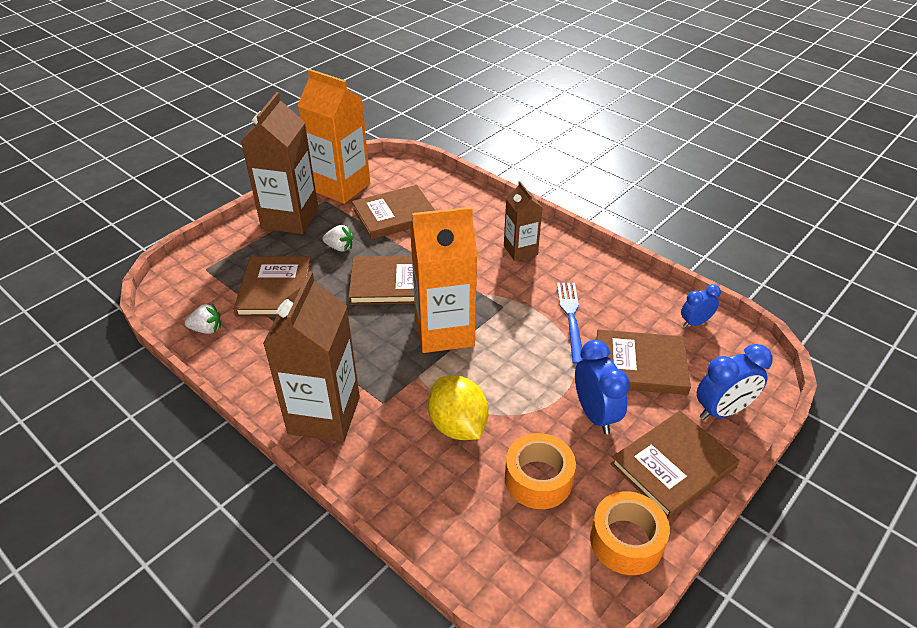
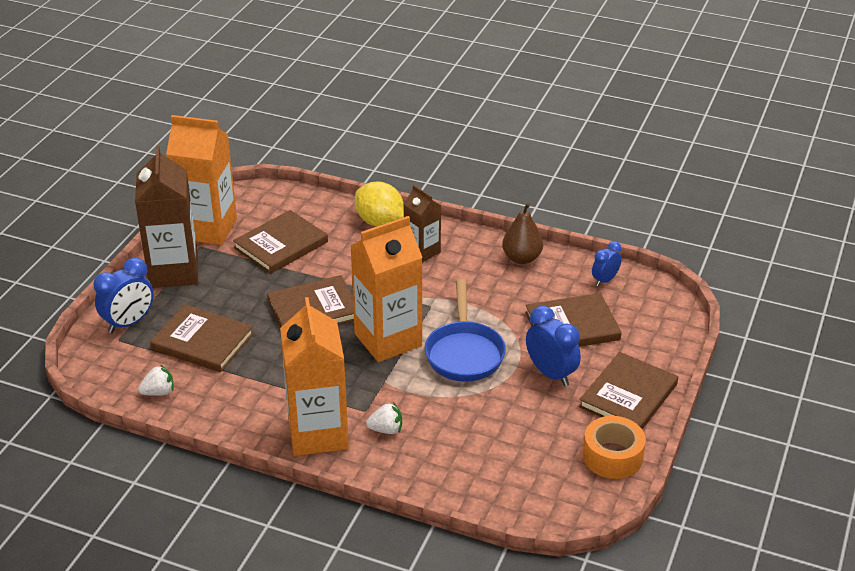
camera: 20 degrees left, 5 degrees down
brown book [234,256,311,317] -> brown book turned 45 degrees counterclockwise [150,304,254,372]
brown carton [263,271,360,442] -> orange carton [280,297,349,456]
white strawberry [323,225,354,252] -> white strawberry moved to [366,402,402,434]
yellow lemon [428,375,489,440] -> yellow lemon moved to [355,182,404,227]
orange tape [505,433,576,509] -> none
blue fork [557,283,583,364] -> none
blue clock [697,344,773,420] -> blue clock moved to [93,258,154,333]
none -> blue pan [424,279,506,382]
none -> brown pear [502,203,543,264]

